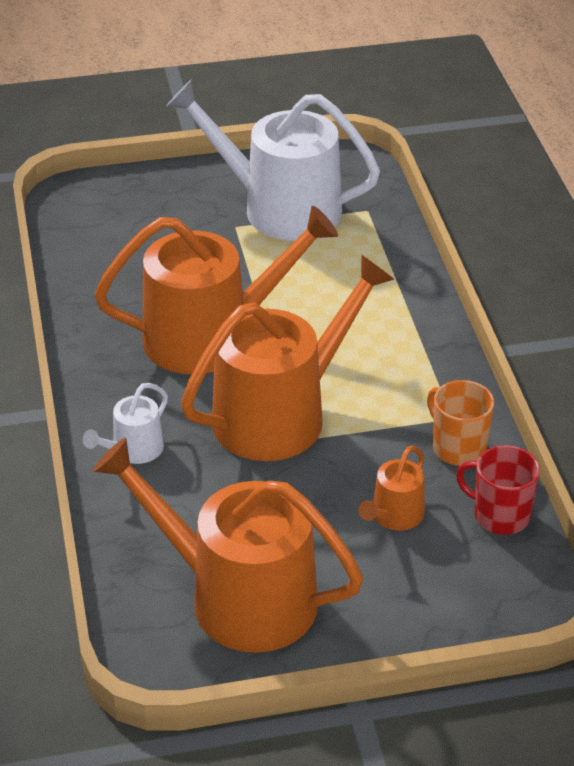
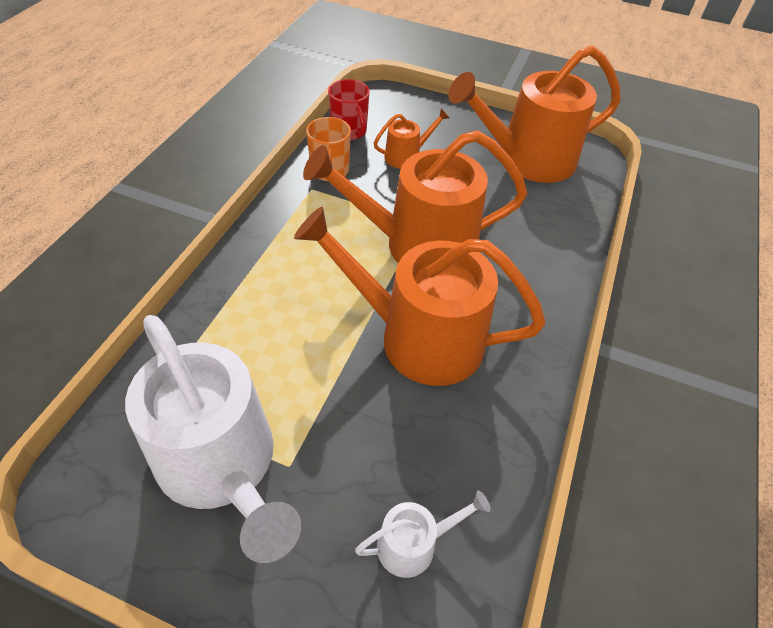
camera: 150 degrees left, 10 degrees up
white watering can [83,383,168,464] -> white watering can moved to [355,491,491,578]
orange watering can [93,437,363,653] -> orange watering can turned 105 degrees clockwise [448,45,621,183]

